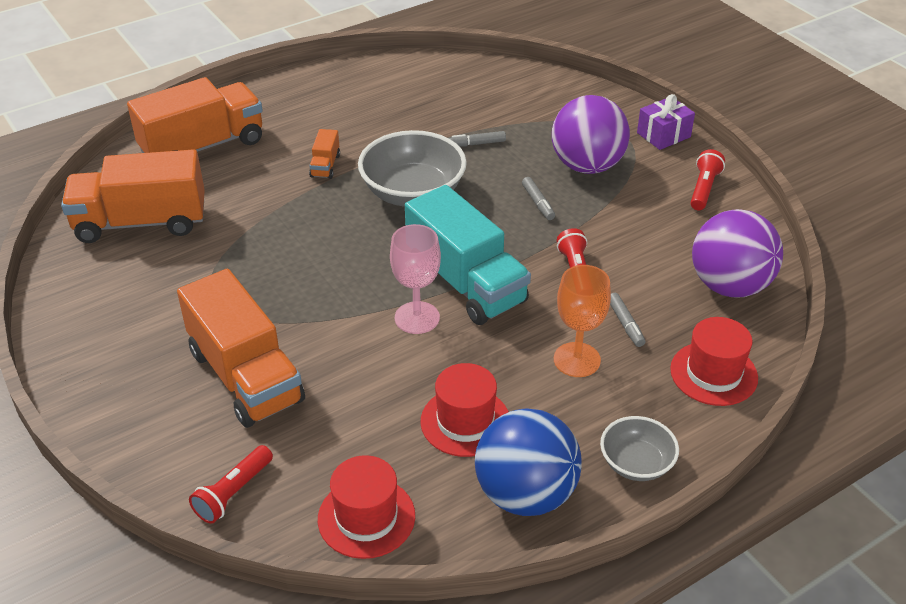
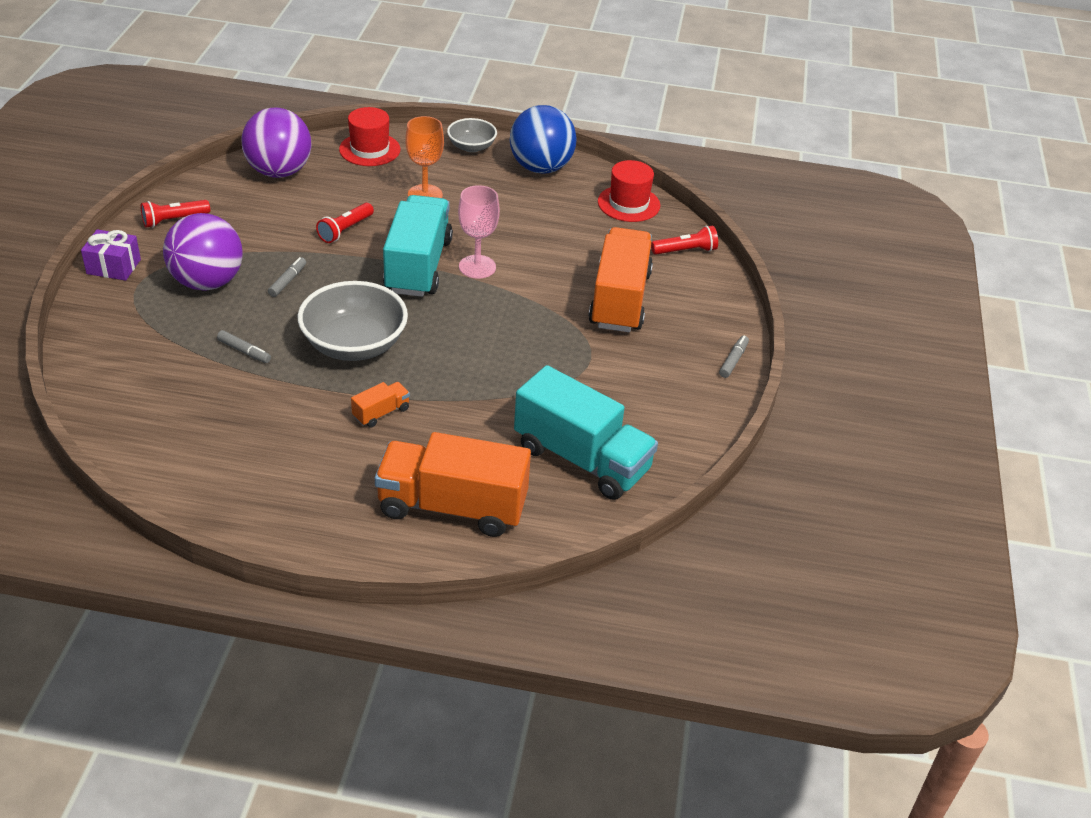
camera: 140 degrees left, 0 degrees up
orange truck [61,149,205,243] -> turquoise truck [514,365,658,500]
red hat [420,363,509,457] -> none
grey marker [610,293,645,347] -> grey marker moved to [719,336,749,378]

